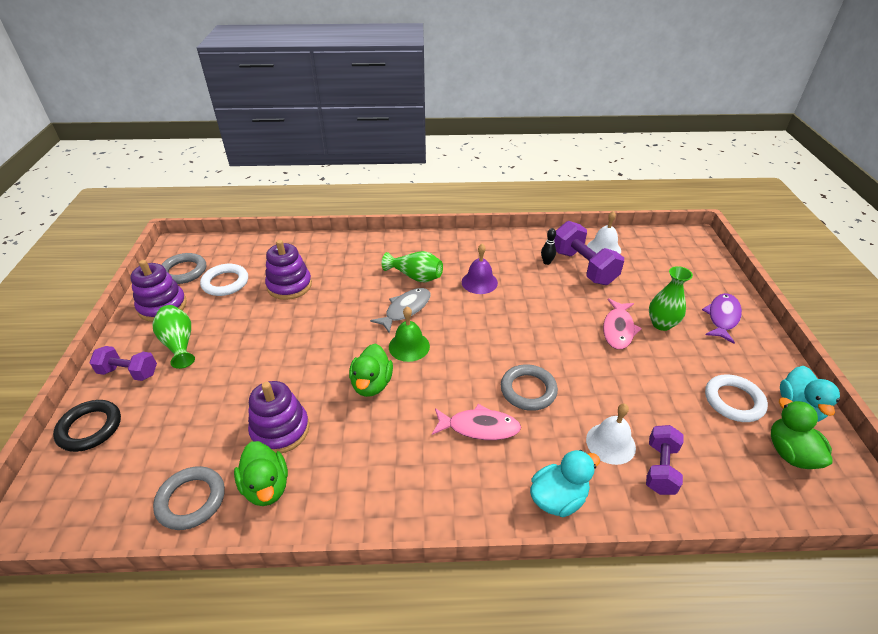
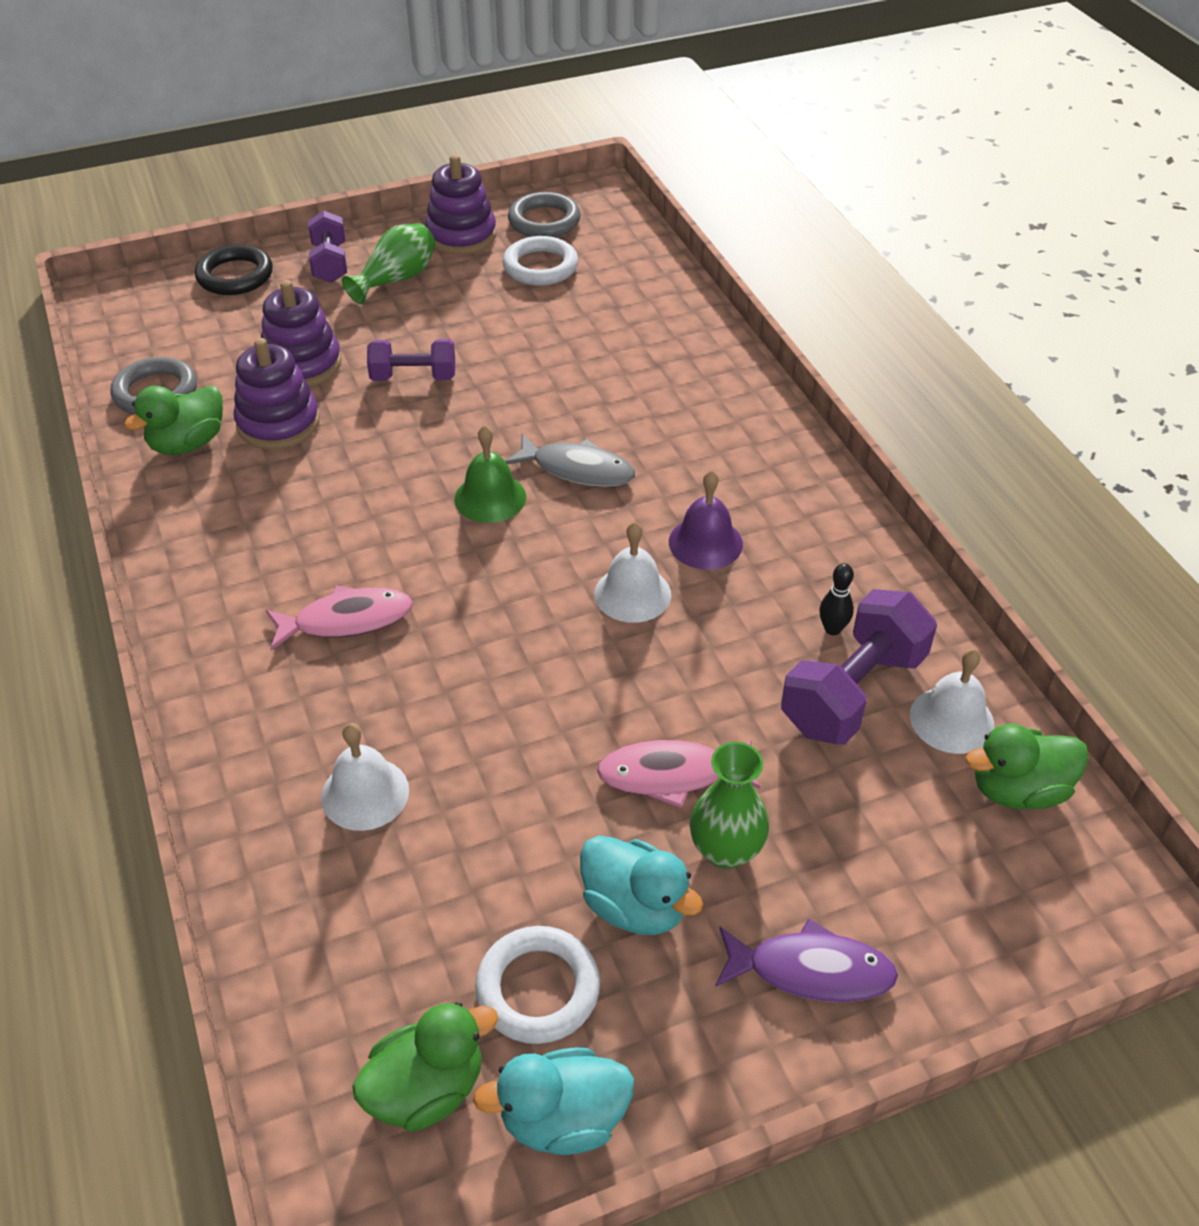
camera: 70 degrees right, 5 degrees up
purple stacking toy [265,240,312,300] -> purple stacking toy moved to [261,280,342,387]
green duck [349,344,393,397] -> green duck moved to [965,724,1089,809]
green vase [382,251,443,282] -> none
pink fish [432,404,521,440] -> pink fish turned 90 degrees counterclockwise [266,585,413,650]
grey ring [501,364,558,411] -> none
turquoise duck [530,450,600,517] -> turquoise duck moved to [580,835,703,935]
purple dumbbell [646,425,684,495] -> purple dumbbell moved to [367,339,455,381]
none -> white bell [595,522,671,623]

